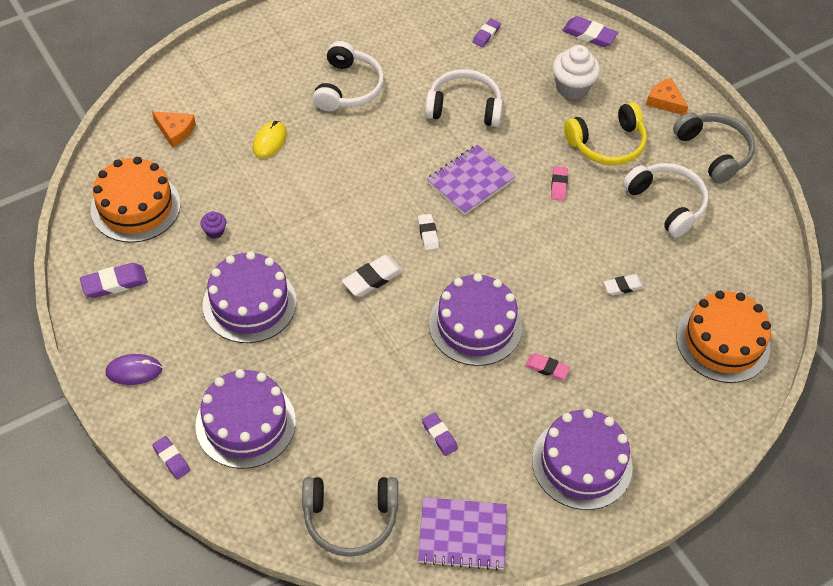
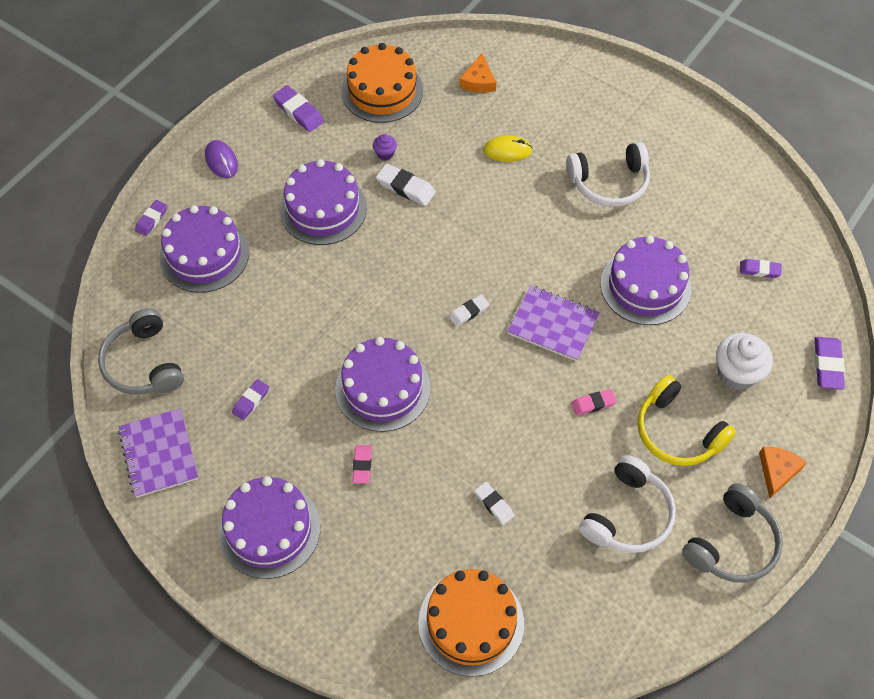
camera: 70 degrees right, 5 degrees up
white eraser [342,255,403,297] -> white eraser moved to [376,163,436,206]
white headphones [425,69,503,127] -> purple cake [600,235,692,325]

